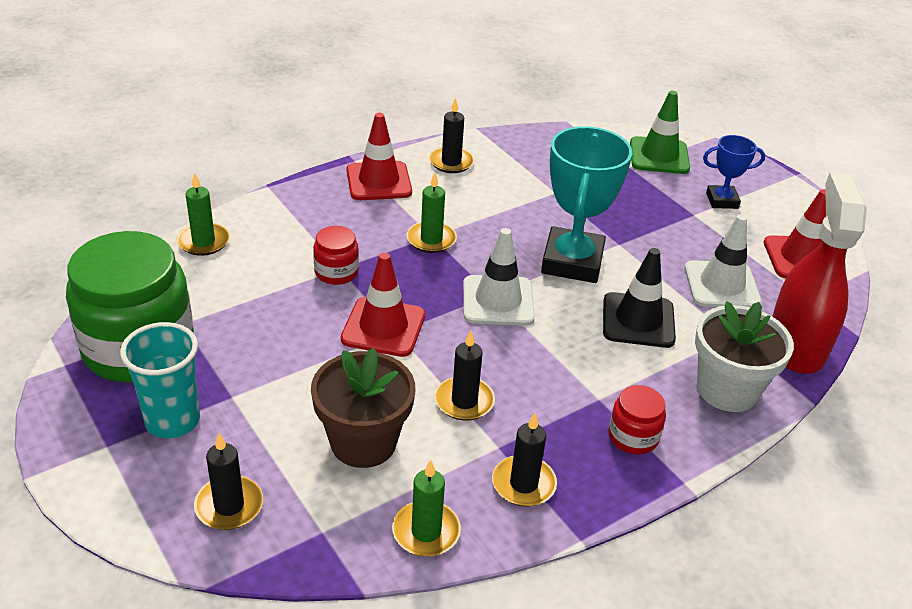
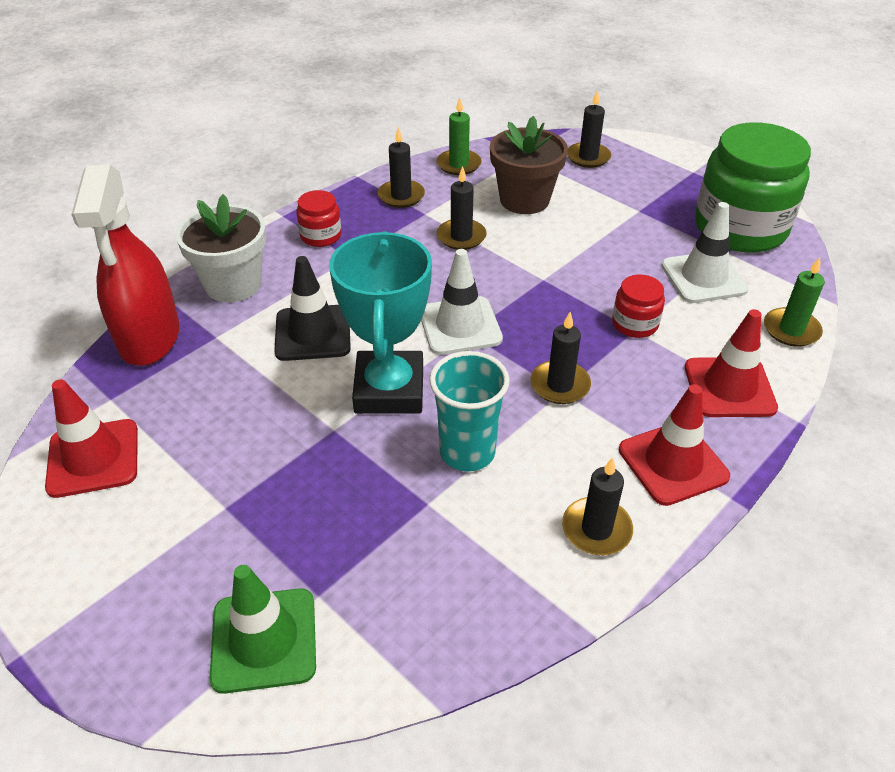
camera: 170 degrees right, 5 degrees up
turquoise cup [120,322,200,439] -> turquoise cup moved to [429,351,510,472]
red traffic cone [341,253,425,357] -> red traffic cone moved to [685,309,778,417]
green candle [407,173,457,253] -> black candle [530,312,591,404]
white traffic cone [685,214,762,307] -> white traffic cone moved to [661,202,749,303]
blue trophy [703,135,765,209] -> none

